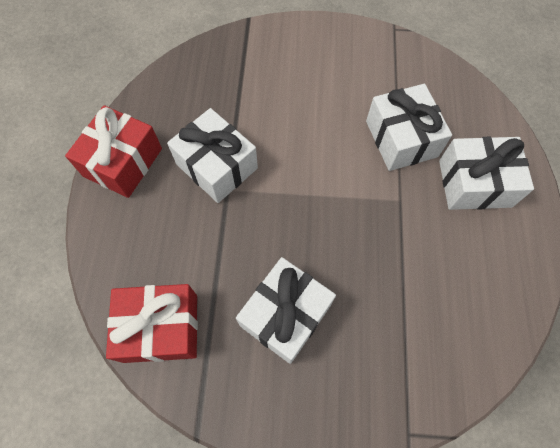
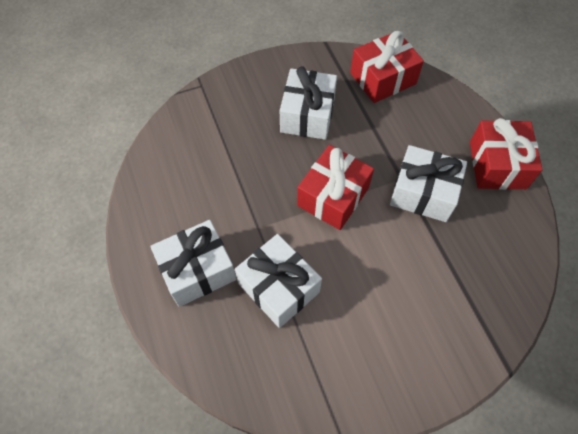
camera: 155 degrees right, 5 degrees down
none -> red gift [297,145,374,230]

